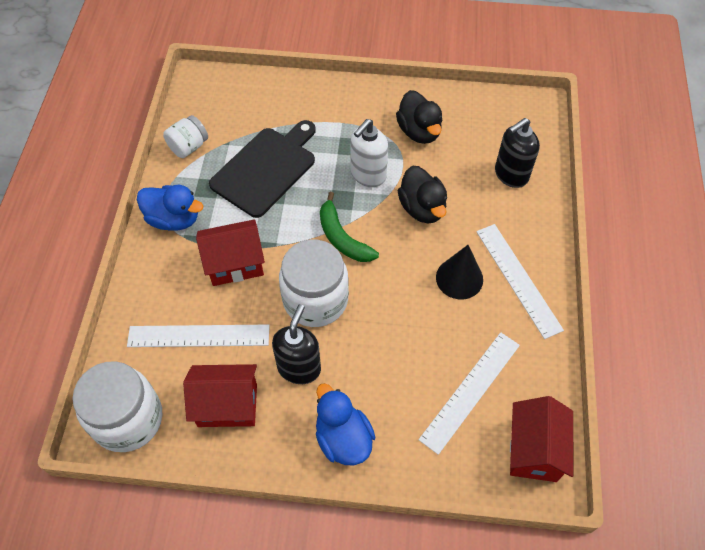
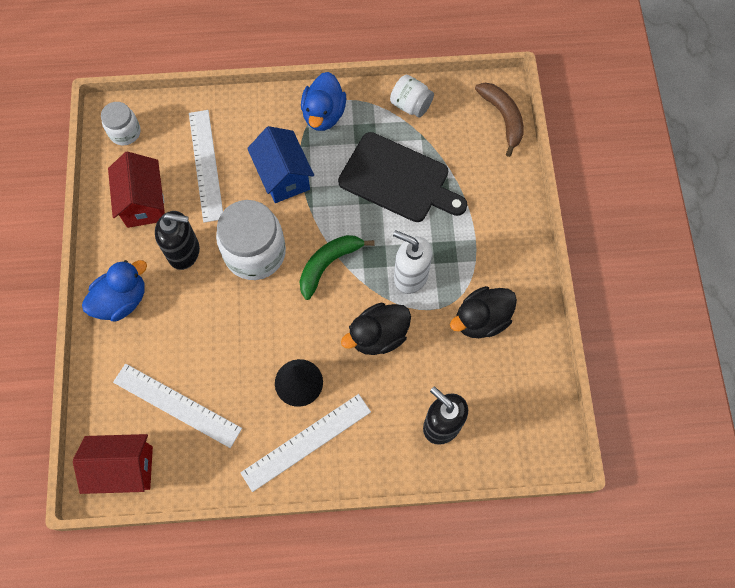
camera: 80 degrees right, 10 degrees up
white jar [72,361,162,452] -> white jar [101,102,140,145], size x0.55
red house [196,219,265,286] -> blue house [247,126,314,203]
none -> brown banana [475,83,524,157]

